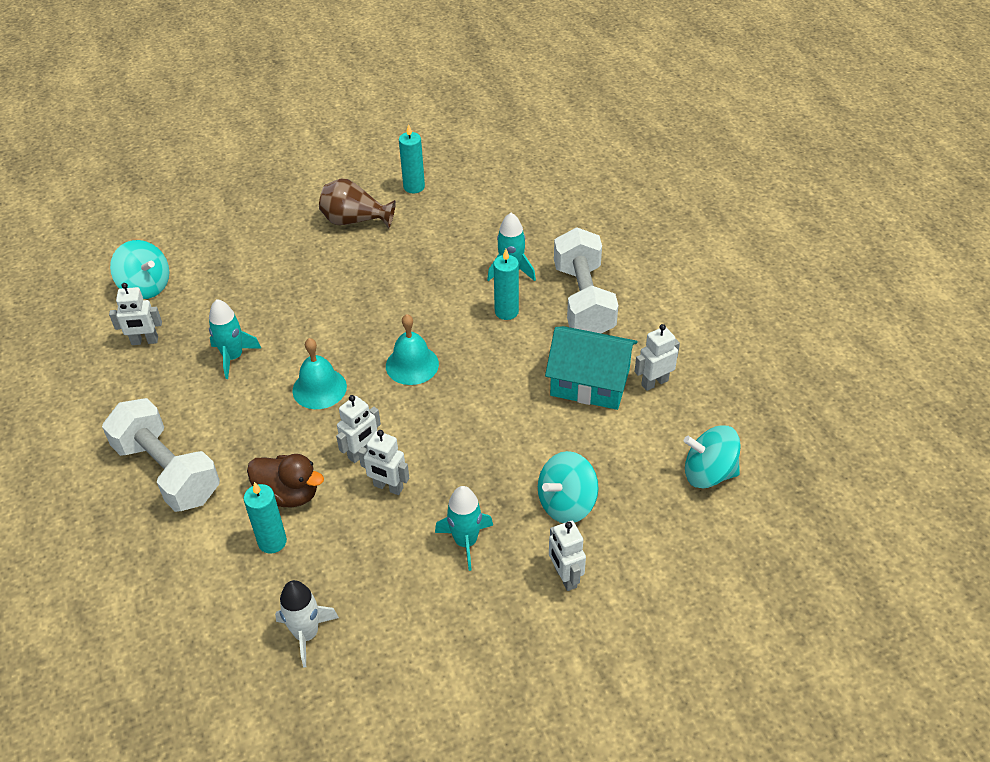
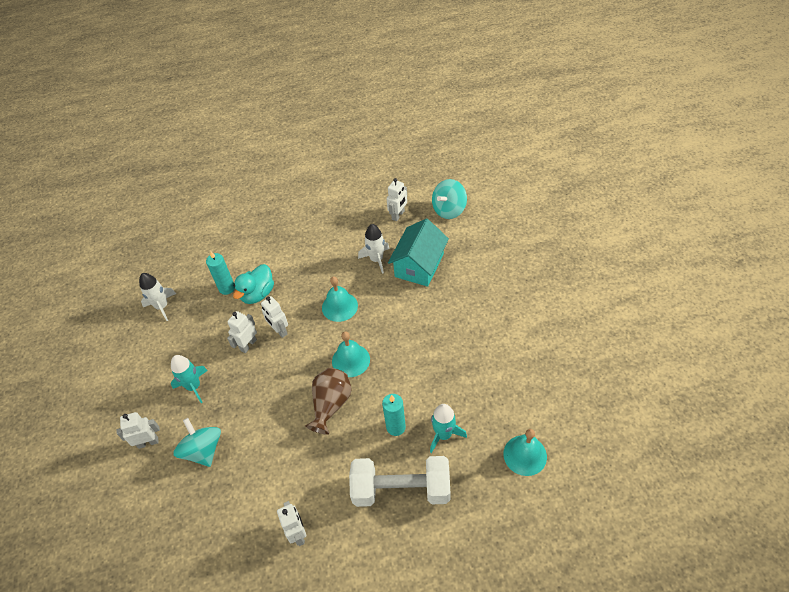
camera: 100 degrees right, 5 degrees up
white dumbbell [102,398,220,512] -> none
white robot [109,283,162,345] -> white robot turned 150 degrees counterclockwise [387,178,407,221]
turquoise rocket [209,299,262,379] -> white rocket [358,224,390,274]
brown duck [247,454,324,507] -> turquoise duck [233,264,274,304]
brown vase [319,179,396,229] -> brown vase moved to [305,368,352,435]
turquoise candle [399,124,425,193] -> none
turquoise house [545,326,638,410] -> turquoise house moved to [388,218,449,287]
turquoise spinning top [684,425,741,488] -> none
none -> turquoise bell [503,429,547,476]

